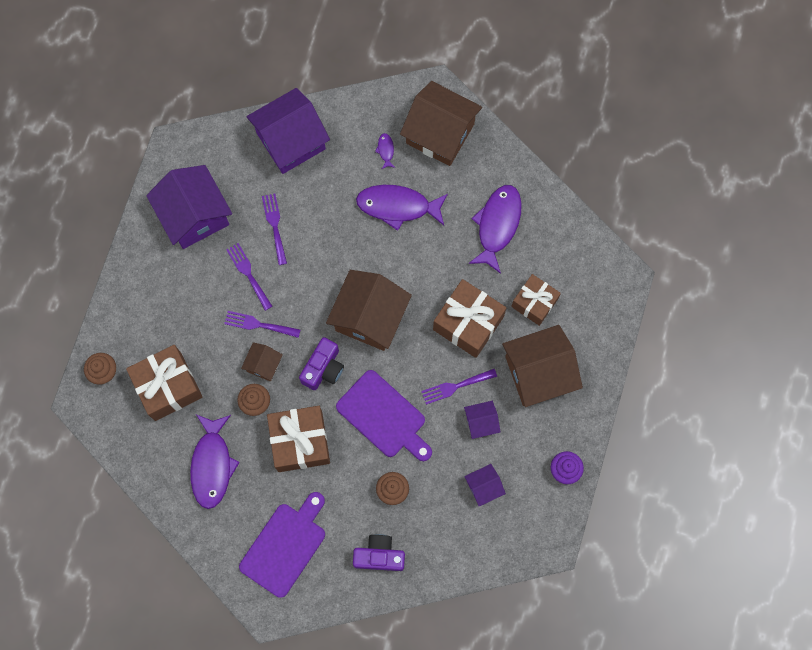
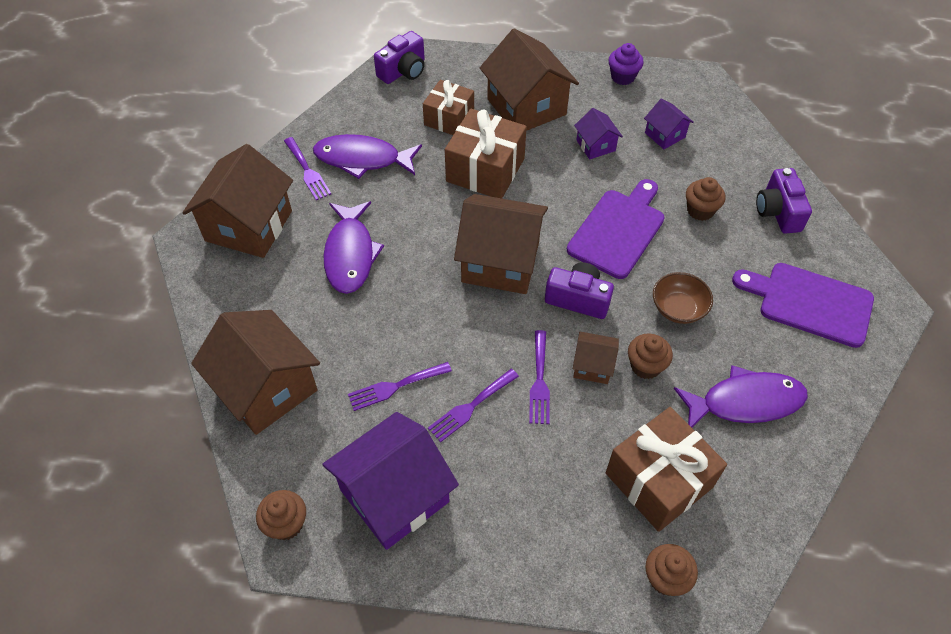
camera: 100 degrees left, 20 degrees down
purple house [246,88,330,174] -> brown house [191,310,320,435]
brown gift [267,406,330,472] -> brown bowl [653,272,713,324]
purple fish [375,133,395,169] -> none
purple fork [421,369,497,405] -> purple fork moved to [284,137,331,200]
none -> brown cupcake [256,490,306,540]
none -> purple camera [374,31,425,84]

